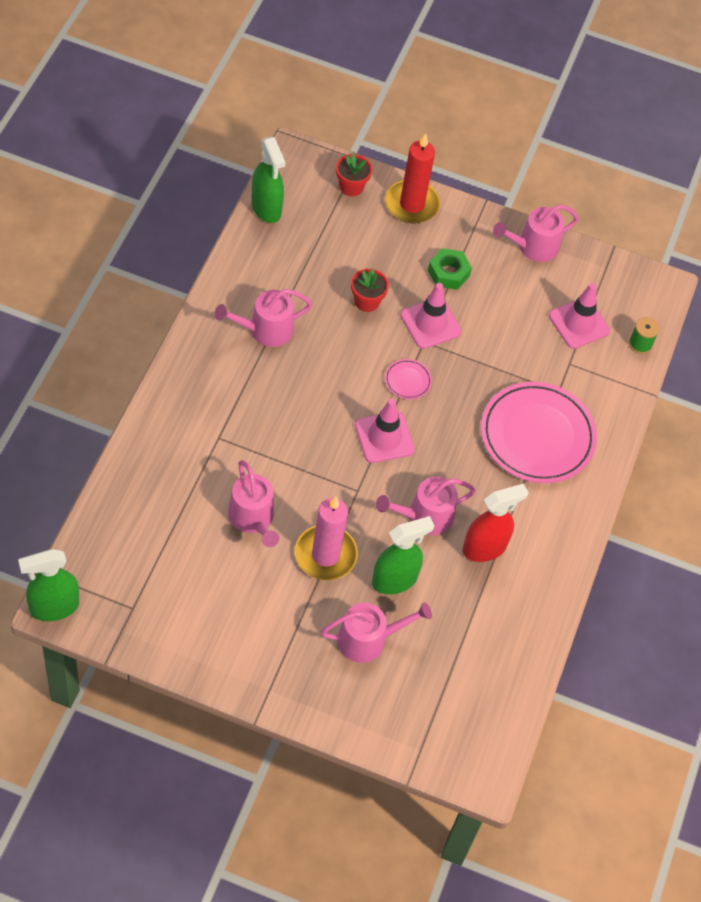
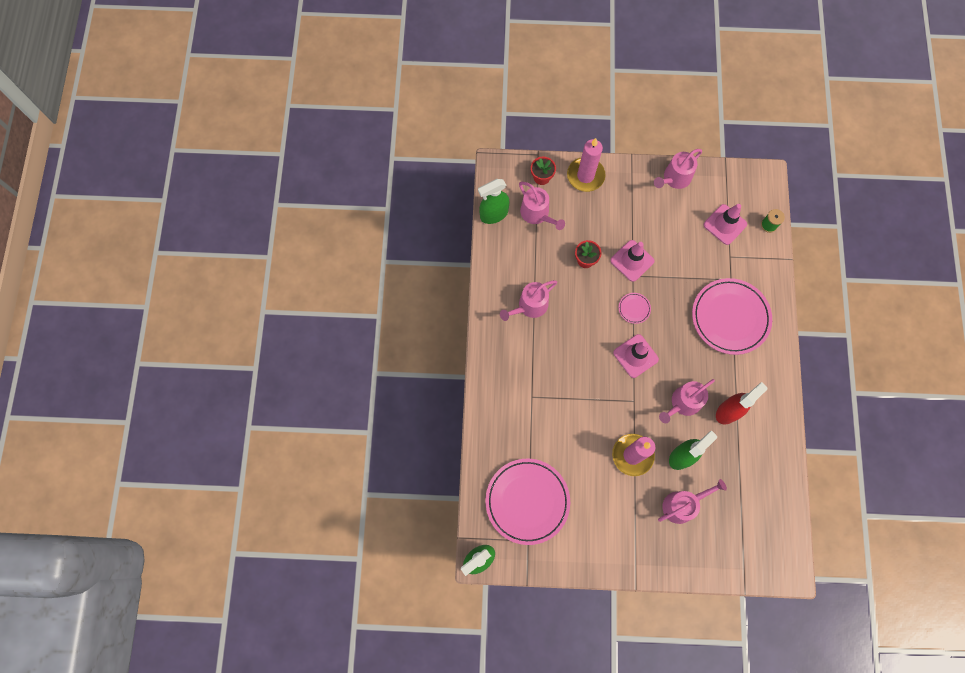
camera: 10 degrees left, 15 degrees up
pink watering can [228,460,279,547] -> pink watering can moved to [519,182,565,230]
green spray bottle [251,137,285,223] -> green spray bottle turned 105 degrees clockwise [478,179,509,224]
red candle [385,133,440,224] -> pink candle [567,138,606,192]
green nut [428,248,472,290] -> none
none -> pink plate [485,459,570,545]

